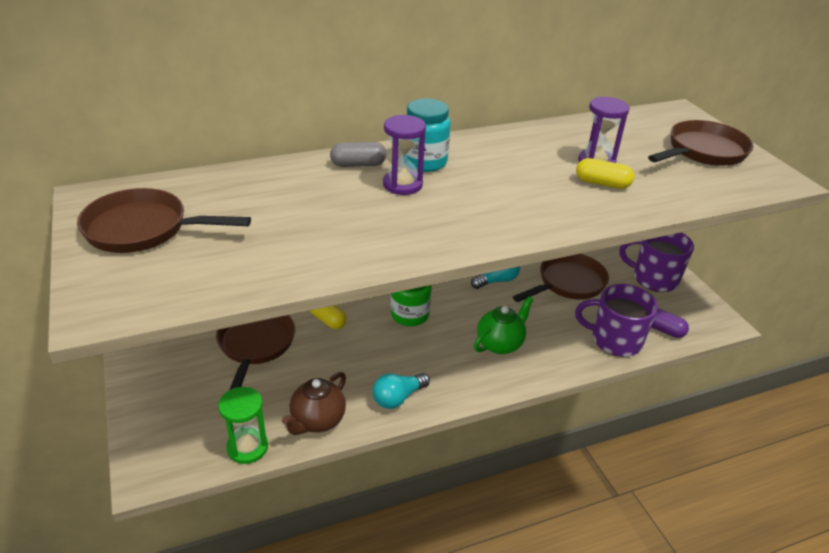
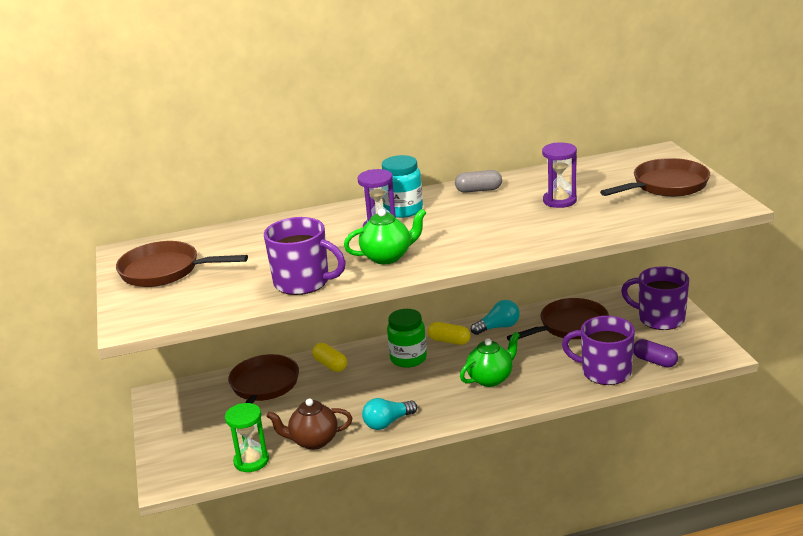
camera: 10 degrees right, 10 degrees down
brown teapot [282,372,346,435] -> brown teapot turned 45 degrees clockwise [266,398,352,450]
grey capsule [330,142,387,167] -> grey capsule moved to [455,170,502,193]
yellow capsule [576,158,634,189] -> yellow capsule moved to [428,322,470,345]
none -> purple mug [264,217,346,295]
none -> green teapot [344,209,426,264]

